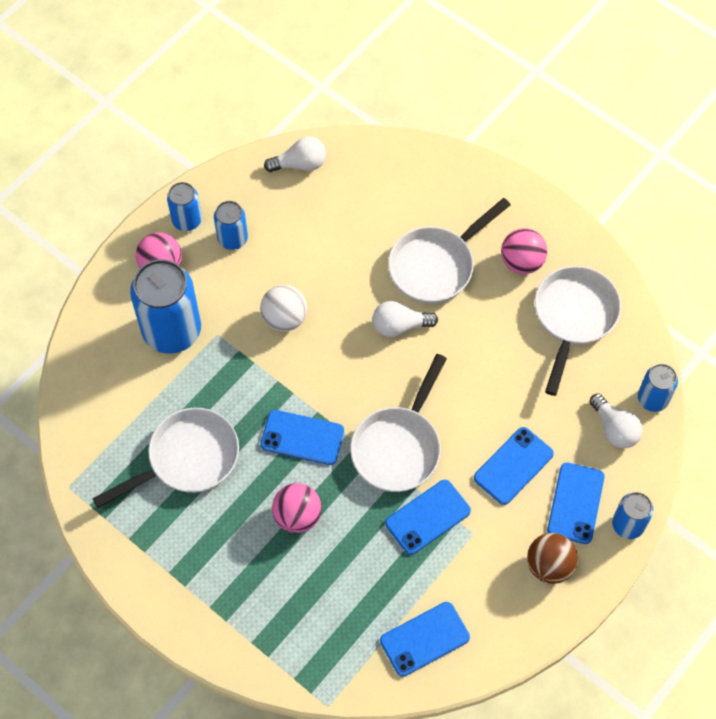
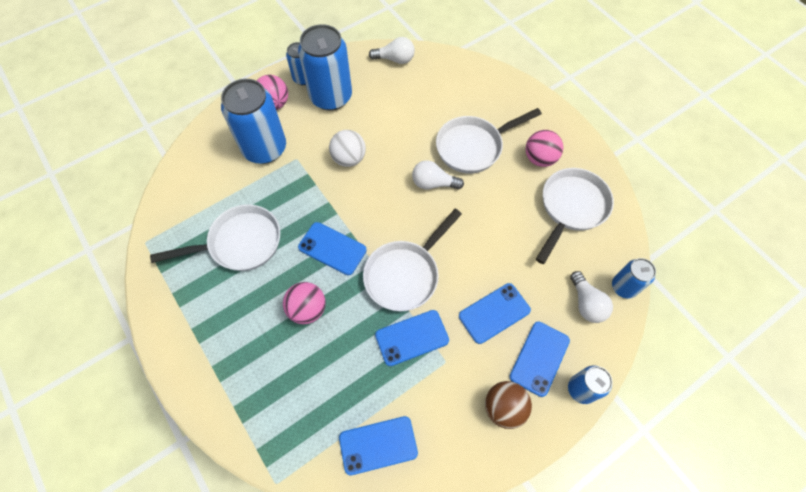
camera: 15 degrees right, 0 degrees up
blue can [214,201,248,250] -> blue can [298,24,352,111], size x1.90

